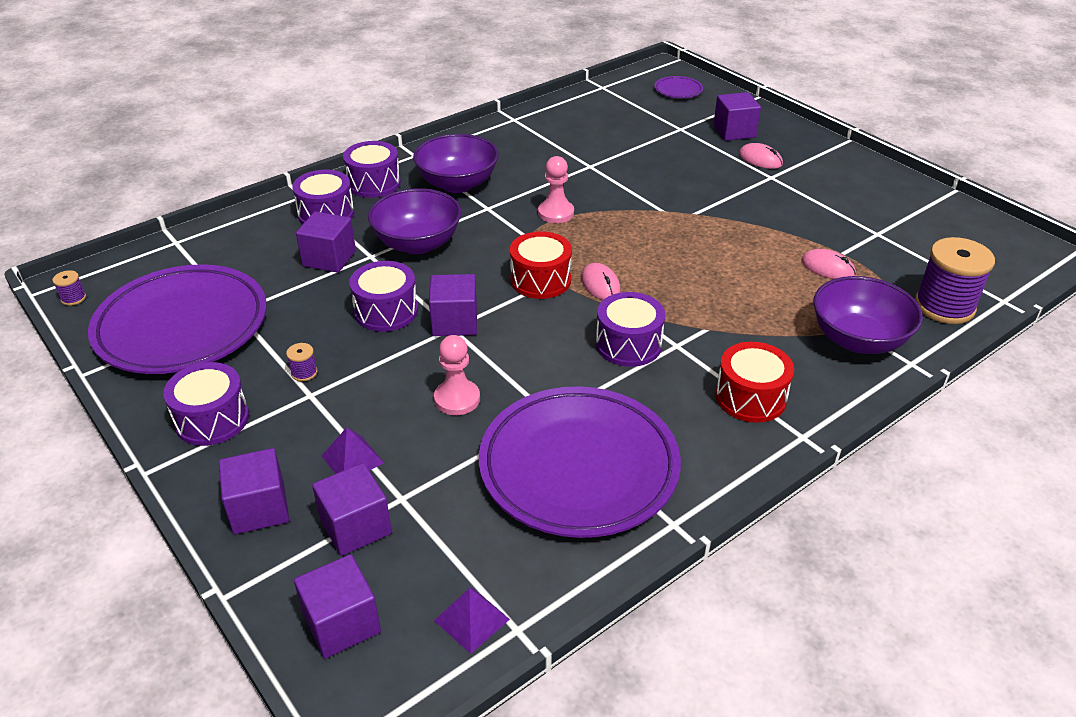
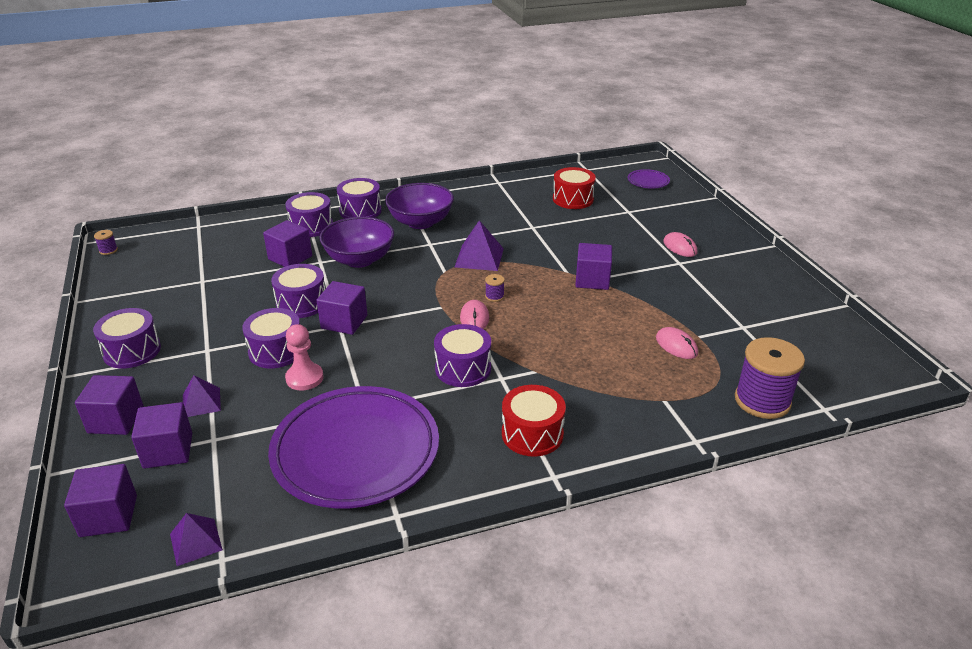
camera: 20 degrees right, 5 degrees down
purple plate [88,264,267,374] -> none
purple spool [286,343,318,381] -> purple spool moved to [485,274,505,302]
red drum [510,231,572,299] -> red drum moved to [553,167,596,209]
pink pawn [538,156,574,223] -> purple pyramid [455,220,504,271]
purple cube [713,92,761,141] -> purple cube moved to [575,243,612,290]
purple bowl [813,276,923,354] -> none
none -> purple drum [242,308,300,368]

